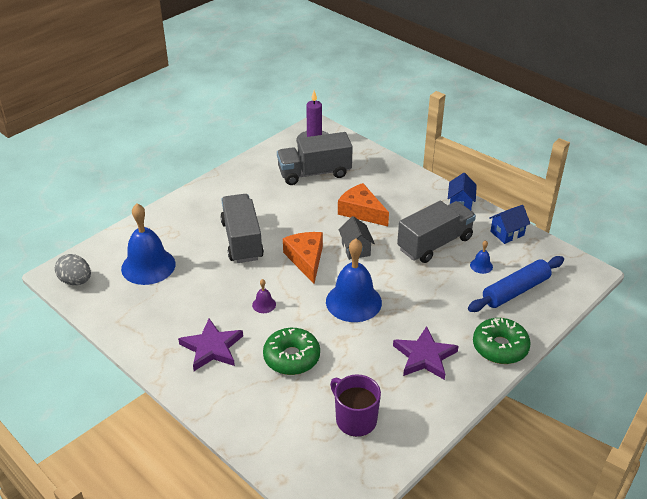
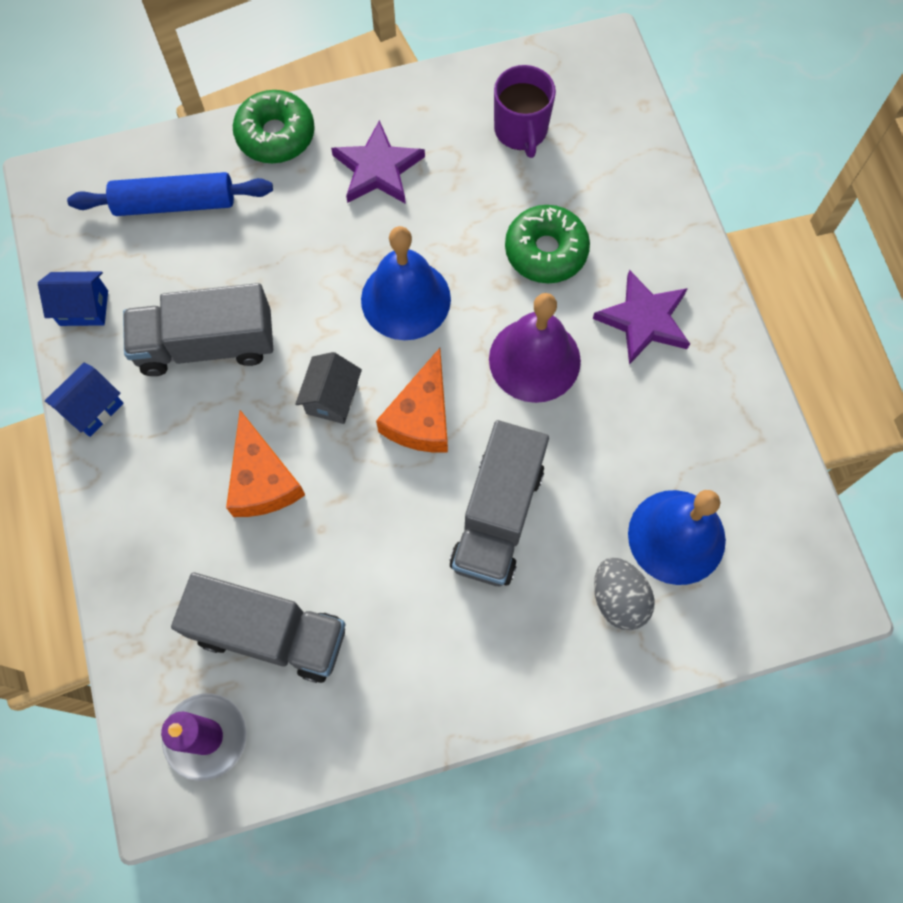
camera: 150 degrees left, 30 degrees up
grey egg [55,254,91,285] -> grey egg moved to [594,557,655,630]
purple bell [252,279,276,313] -> purple bell [489,293,581,403], size x2.37
blue bell [470,240,493,274] -> none

